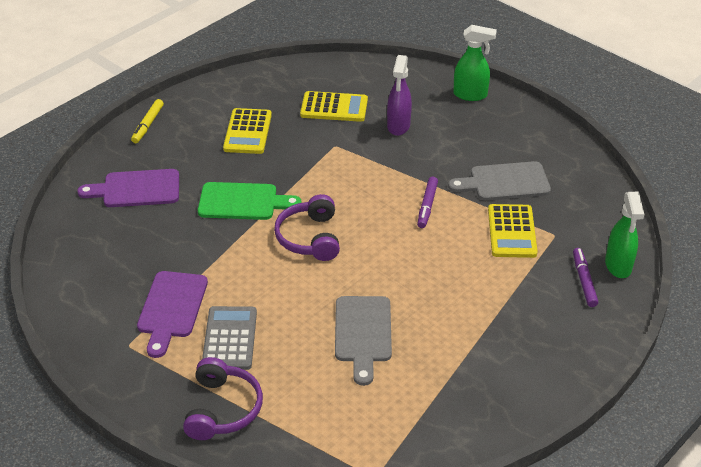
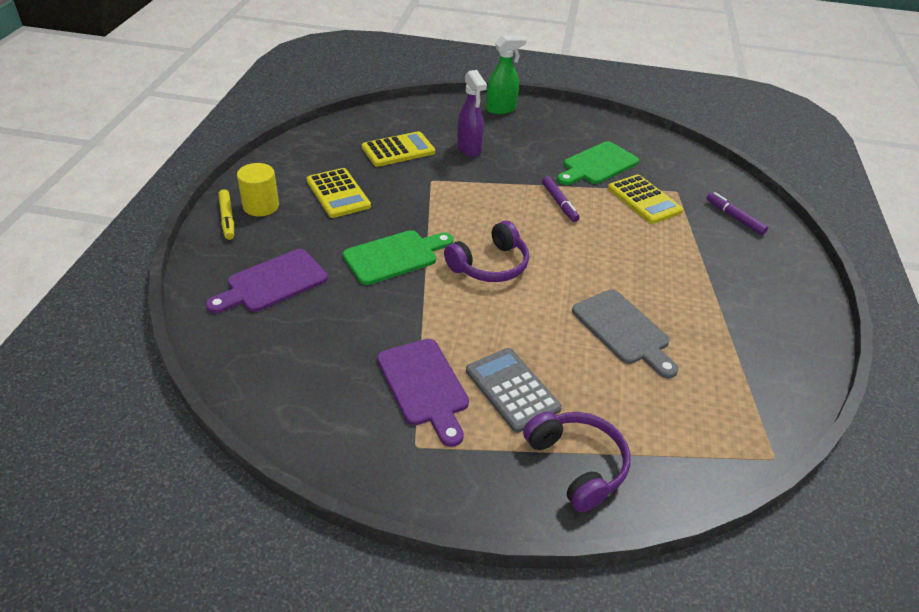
camera: 35 degrees left, 0 degrees up
purple headphones [274,194,340,261] -> purple headphones turned 90 degrees counterclockwise [444,221,529,282]
grey cutting board [448,161,551,201] -> green cutting board [557,141,639,185]
green spray bottle [605,192,644,278] -> none
none -> yellow cylinder [237,163,279,216]

